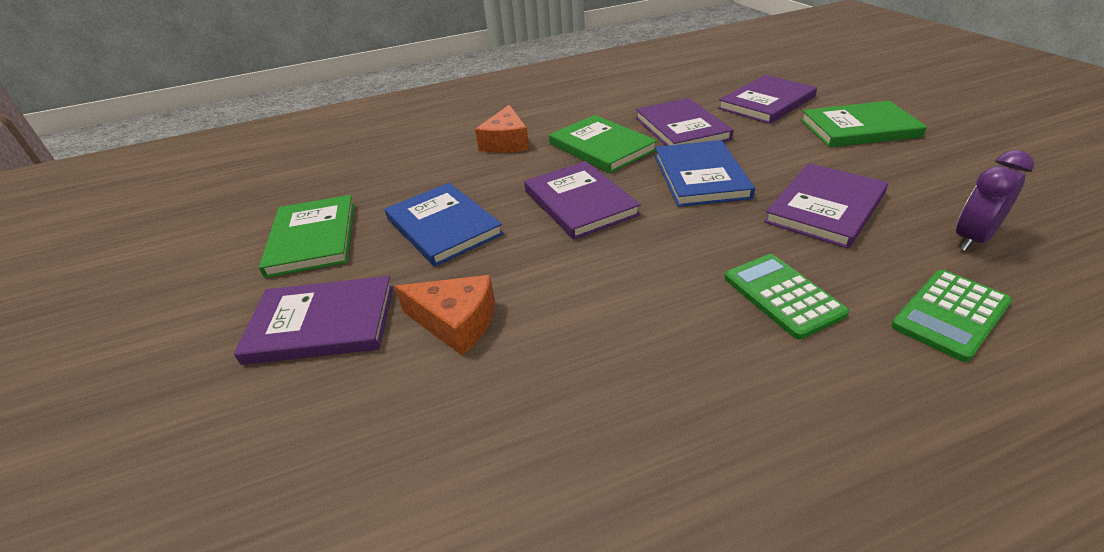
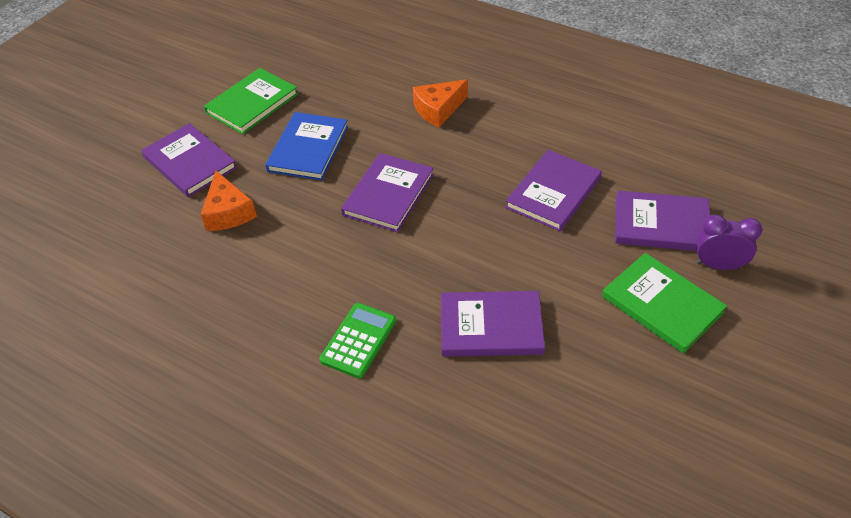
camera: 50 degrees right, 10 degrees up
green book [549,115,658,173] -> none
blue book [655,140,755,207] -> none
green calculator [891,270,1012,362] -> none
purple clock [956,150,1034,251] -> purple clock moved to [696,215,762,270]

